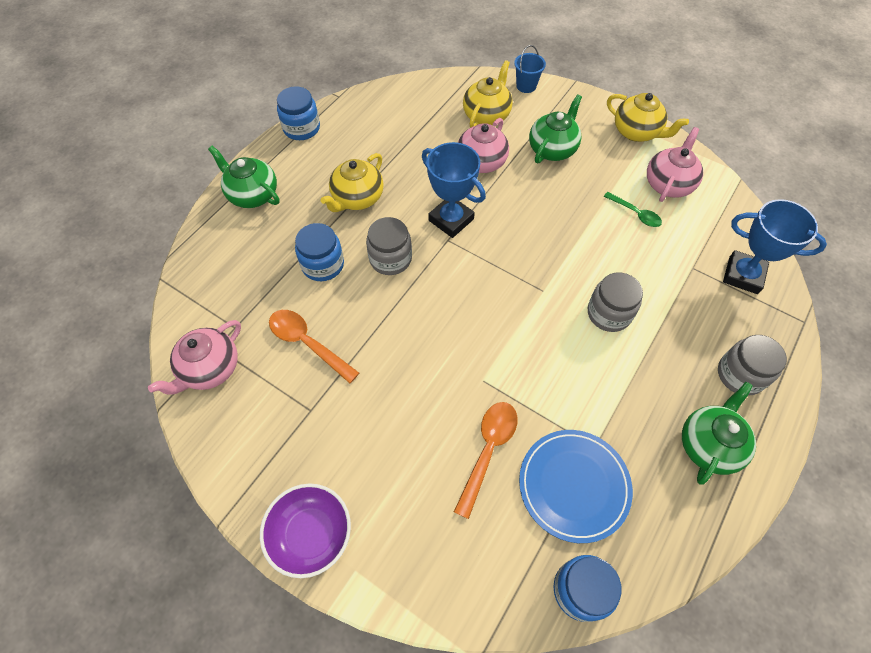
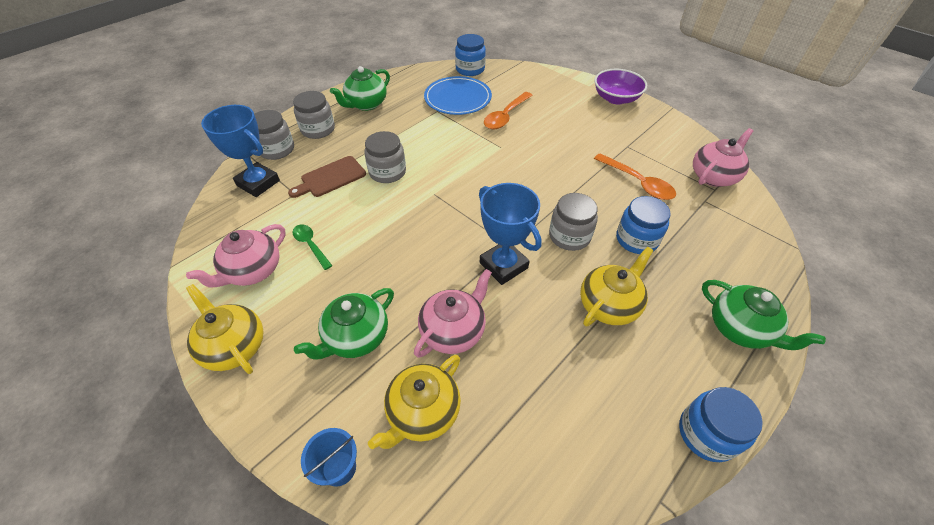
camera: 170 degrees left, 10 degrees down
none -> grey jar [254,110,294,160]
none -> brown cutting board [288,156,366,198]

